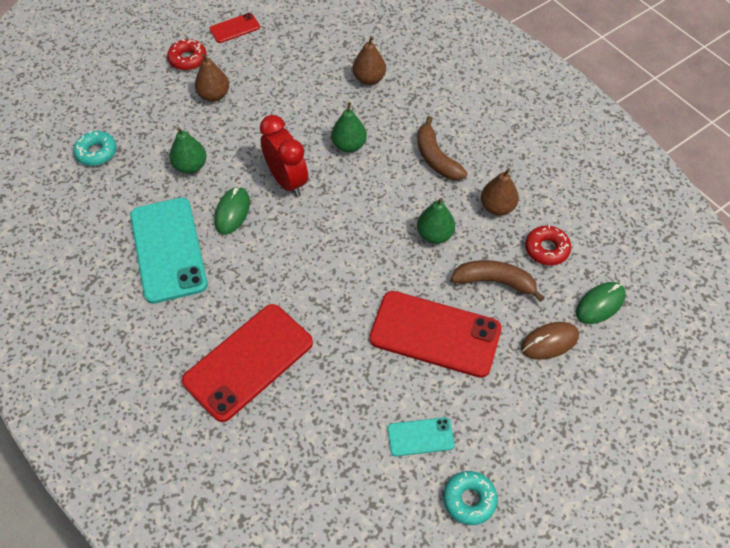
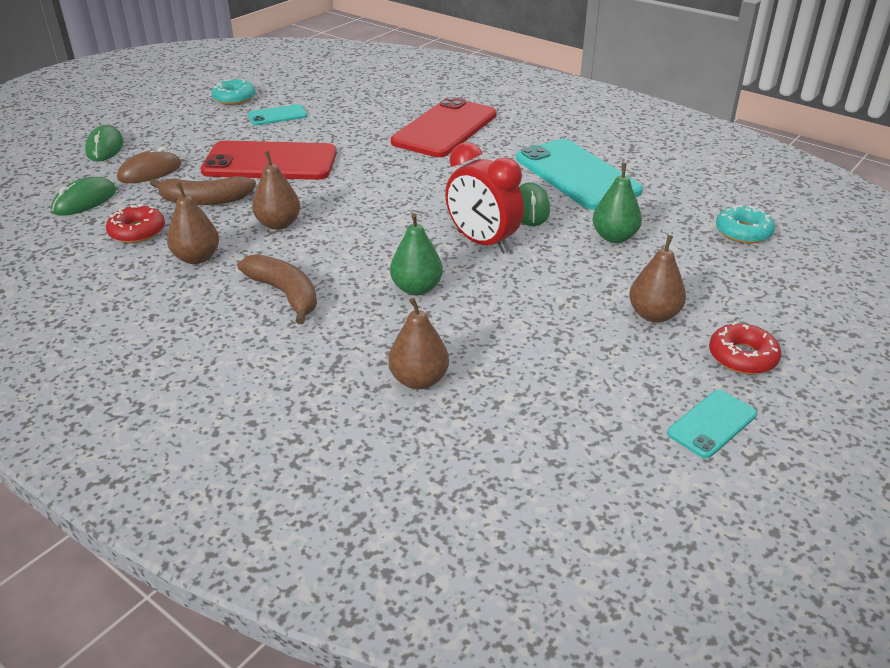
camera: 165 degrees right, 20 degrees down
red phone [209,13,260,43] -> turquoise phone [667,390,757,458]
green pear [417,198,455,244] -> brown pear [252,151,300,230]
none -> green mouse [85,125,123,162]

